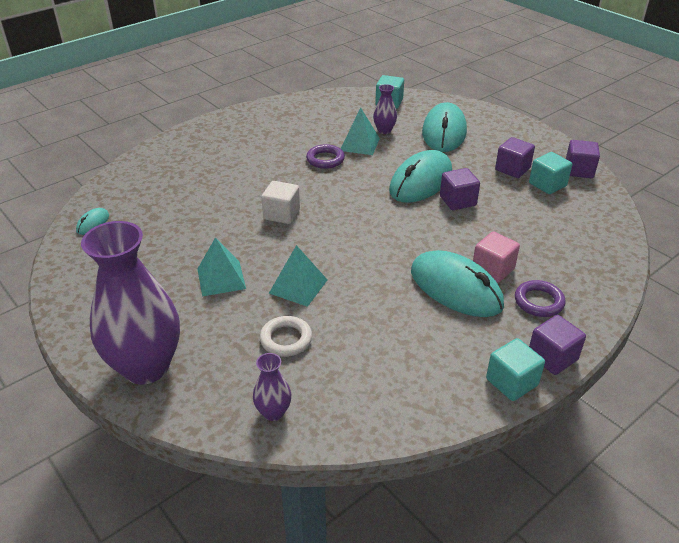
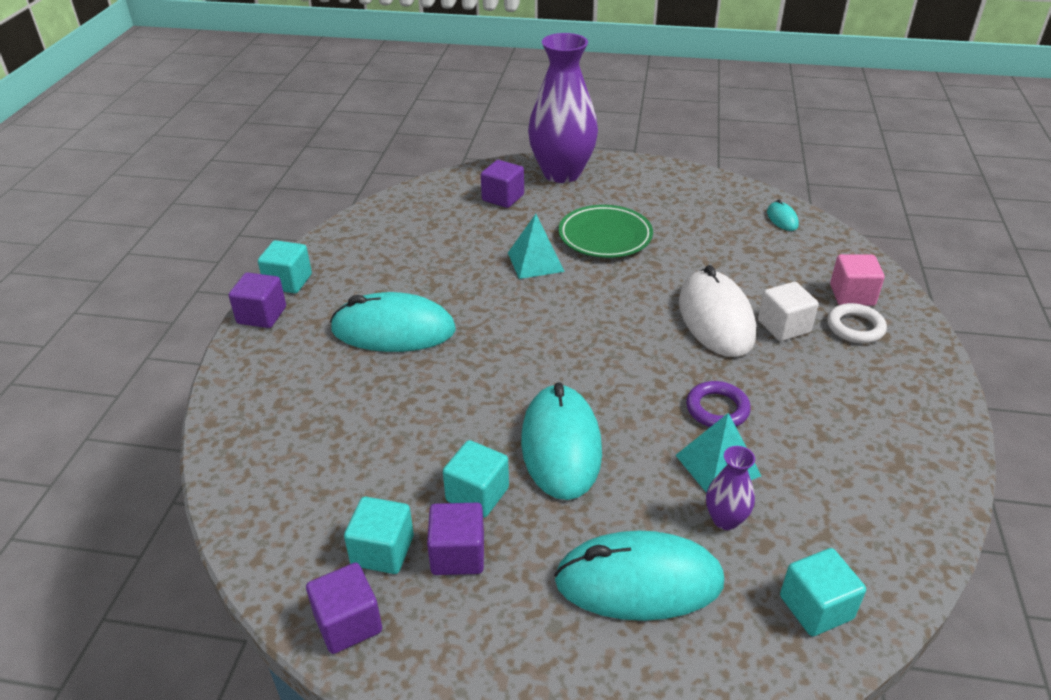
camera: 140 degrees right, 0 degrees up
turquoise pyramid [198,237,246,297] -> green plate [559,205,653,258]
purple vase [253,353,291,421] -> none
white ring [260,316,312,357] -> white ring moved to [827,303,887,344]
white cube [261,181,300,224] -> white cube moved to [758,282,819,341]
turquoise mouse [422,102,467,152] -> turquoise mouse turned 60 degrees counterclockwise [554,531,724,621]
purple cube [440,168,480,210] -> purple cube moved to [481,160,524,208]
pink cube [473,231,520,283] -> pink cube moved to [830,254,885,306]
purple ring [515,280,566,317] -> none
none -> turquoise cube [443,440,509,518]
none -> white mouse [679,265,756,357]

